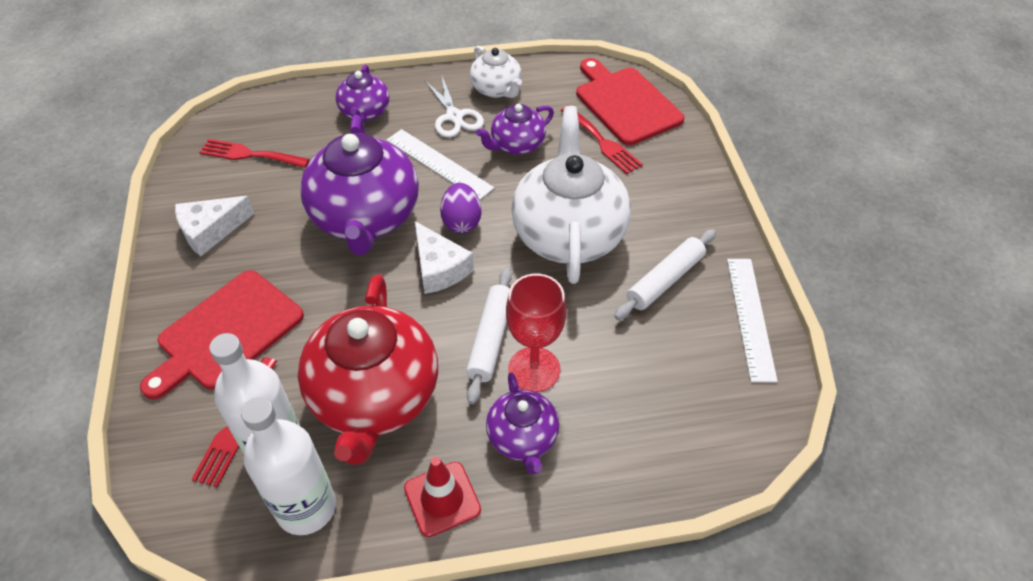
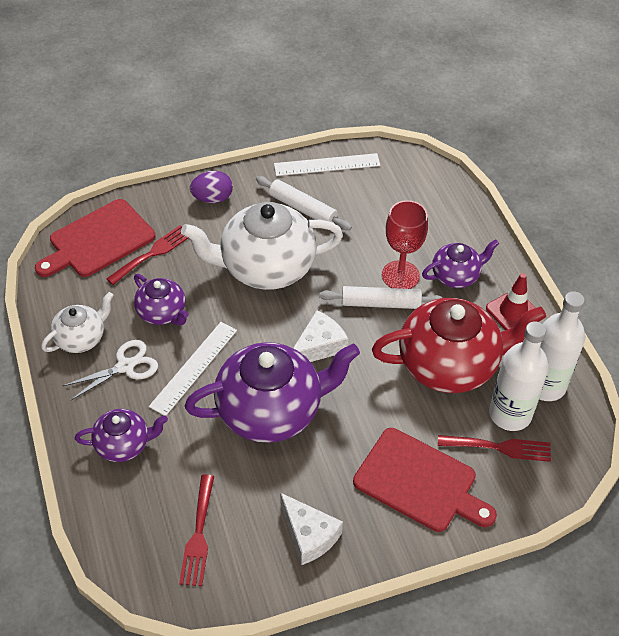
camera: 100 degrees left, 0 degrees up
purple egg [440,183,481,233] -> purple egg moved to [190,171,233,203]

